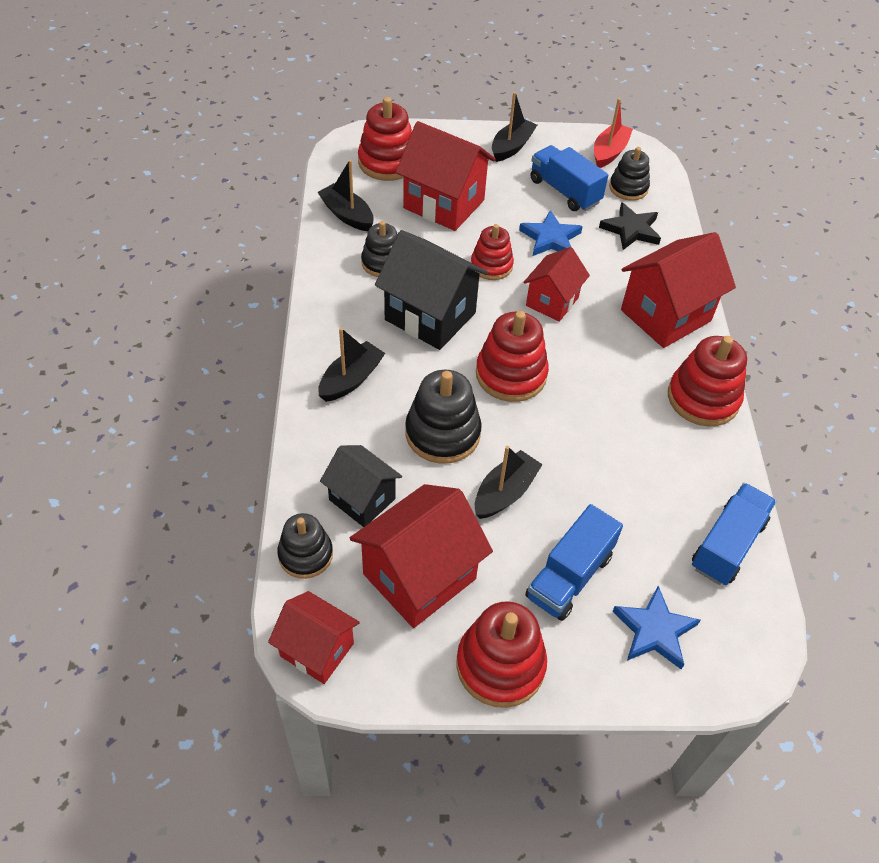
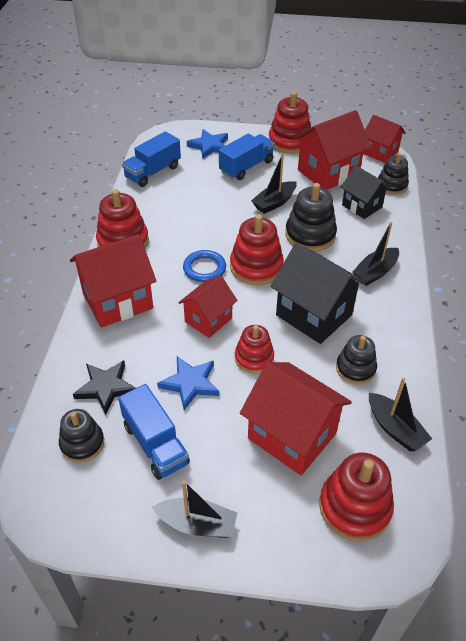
camera: 170 degrees left, 5 degrees down
black boat [492,92,537,162] -> black boat turned 120 degrees counterclockwise [152,481,237,538]
red boat [594,98,633,168] -> none
none -> blue ring [183,250,226,282]

